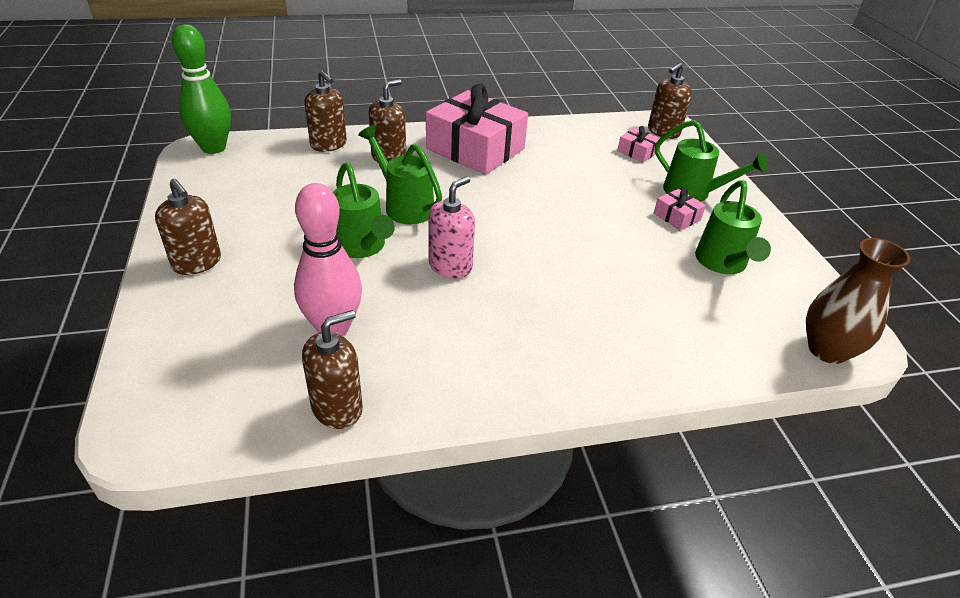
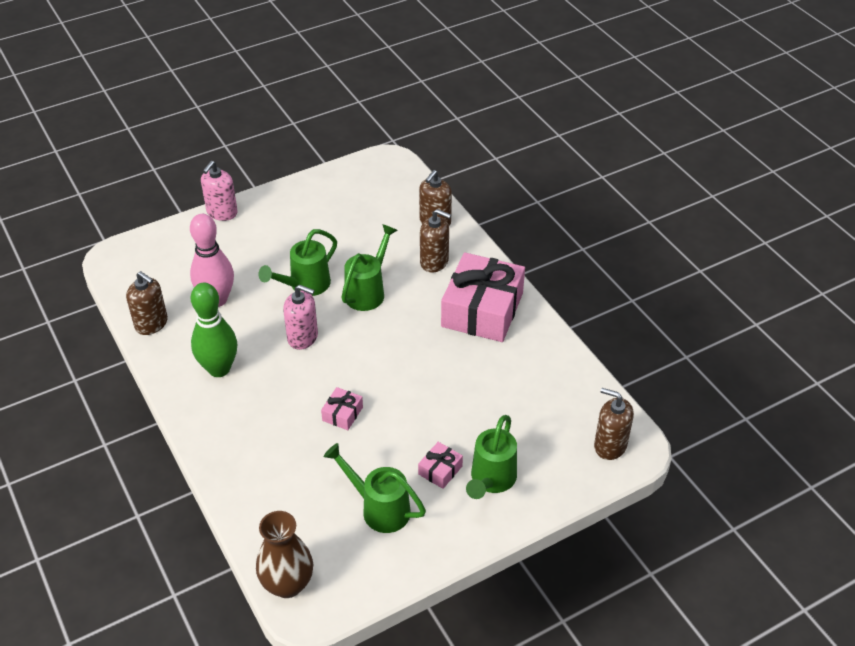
camera: 75 degrees right, 5 degrees up
brown soap dispenser [155,179,221,275] -> none
green bowling pin [172,24,231,154] -> green bowling pin moved to [191,283,237,377]
pink gift [617,126,660,163] -> pink gift moved to [321,387,363,430]
green watering can [695,180,771,274] -> green watering can turned 45 degrees clockwise [324,443,426,533]
none -> pink soap dispenser [201,161,238,221]

